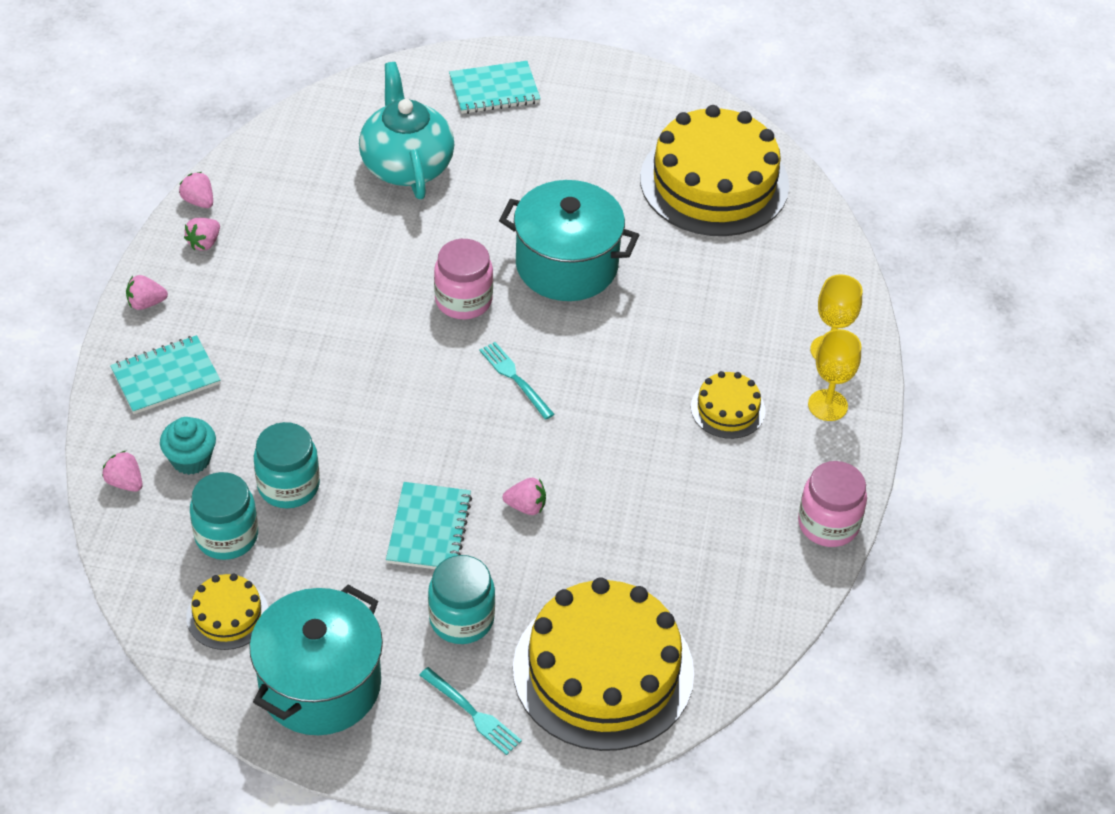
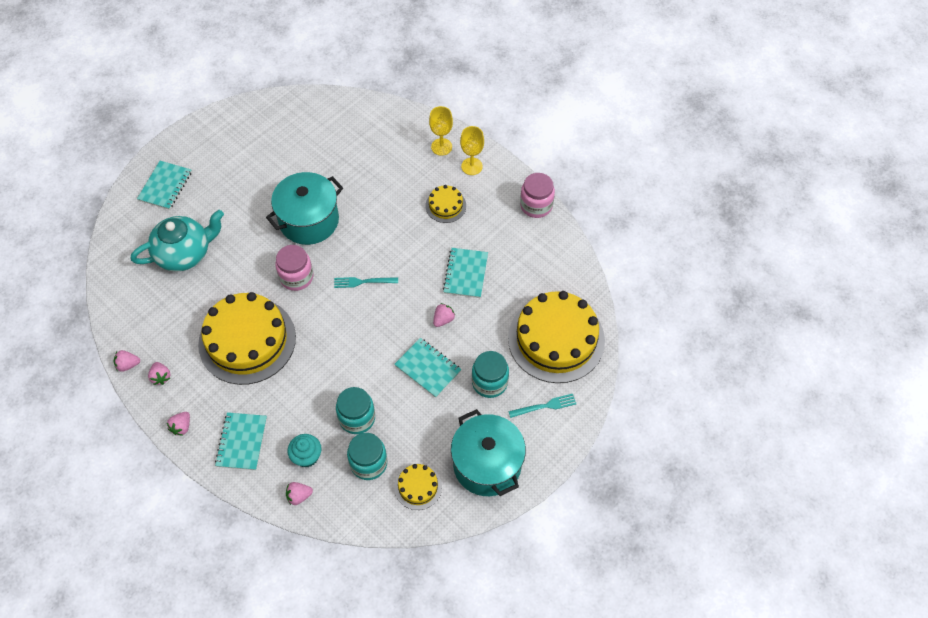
camera: 55 degrees left, 10 degrees up
turquoise teapot [359,62,455,199] -> turquoise teapot turned 135 degrees clockwise [131,210,224,272]
yellow cake [640,105,789,236] -> yellow cake moved to [198,292,296,385]
none -> turquoise notebook [443,248,488,298]

